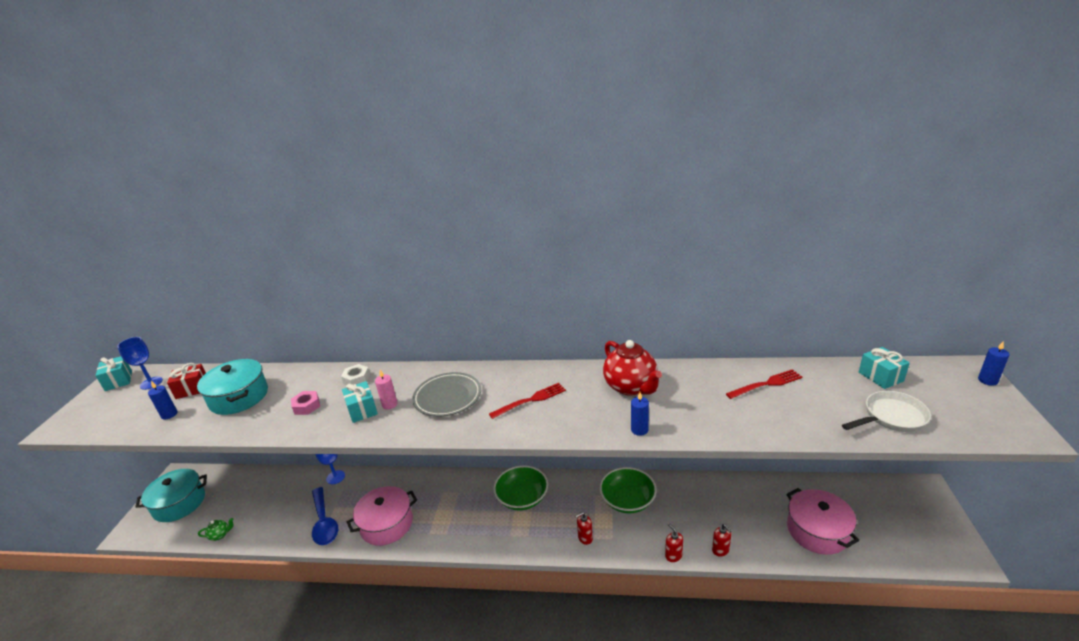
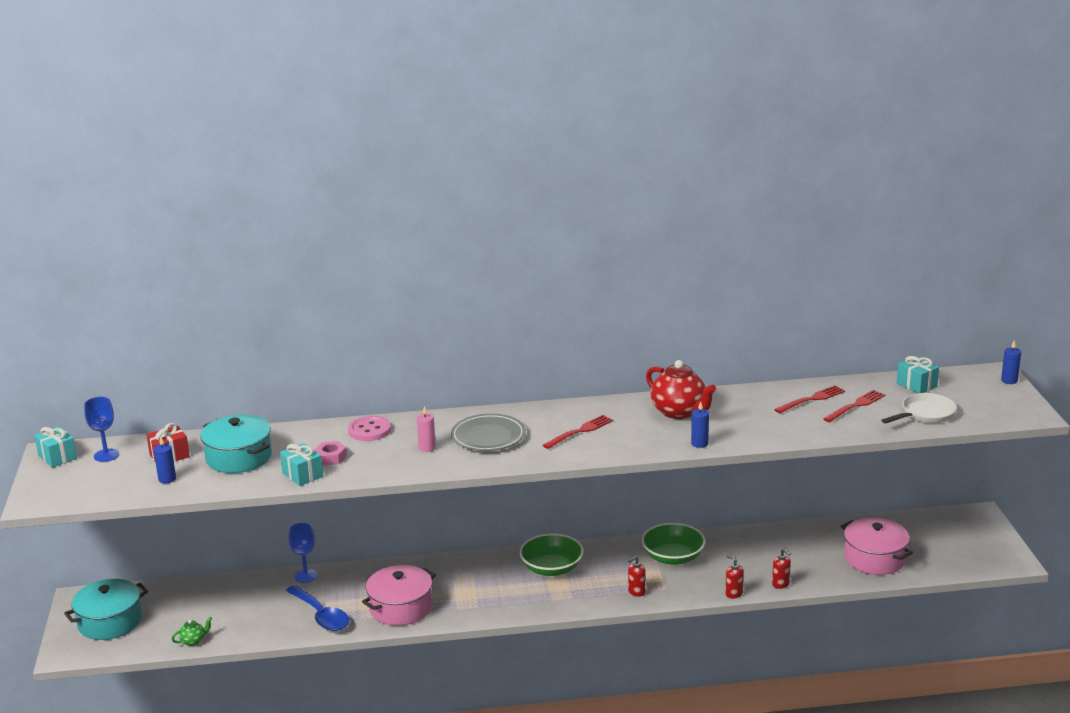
camera: 15 degrees left, 5 degrees down
white nut [341,364,370,385] -> pink button [348,416,391,441]
turquoise gift [342,381,378,423] -> turquoise gift moved to [280,443,323,486]
none -> red fork [824,390,885,422]

